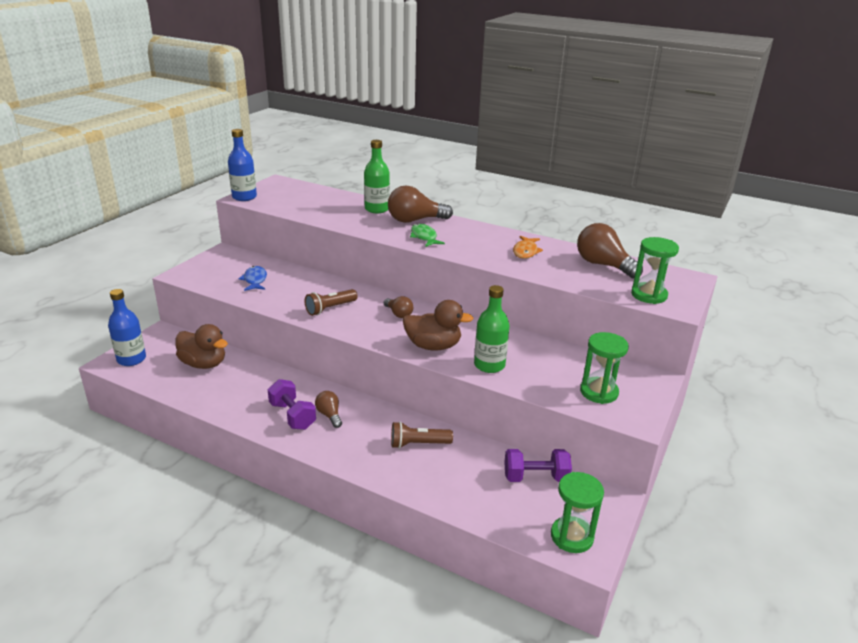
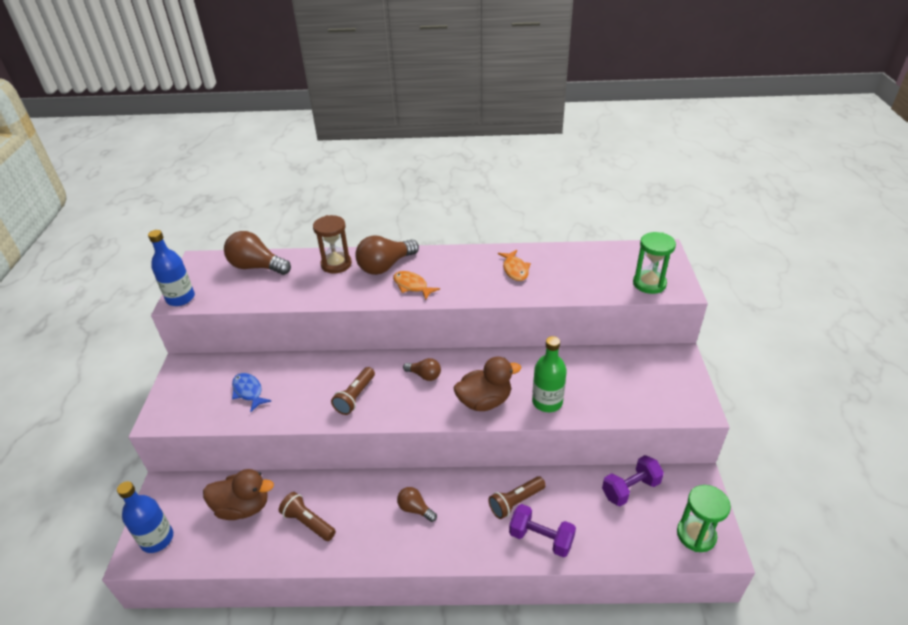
camera: 25 degrees left, 10 degrees up
purple dumbbell [268,379,316,430] -> purple dumbbell moved to [509,504,576,557]
green bottle [364,140,390,213] -> brown hourglass [313,215,352,274]
green fish [410,224,445,247] -> orange fish [393,271,440,300]
brown light bulb [577,223,643,279] -> brown light bulb moved to [224,231,291,275]
green hourglass [580,332,629,404] -> none
none -> brown flashlight [279,492,336,541]

